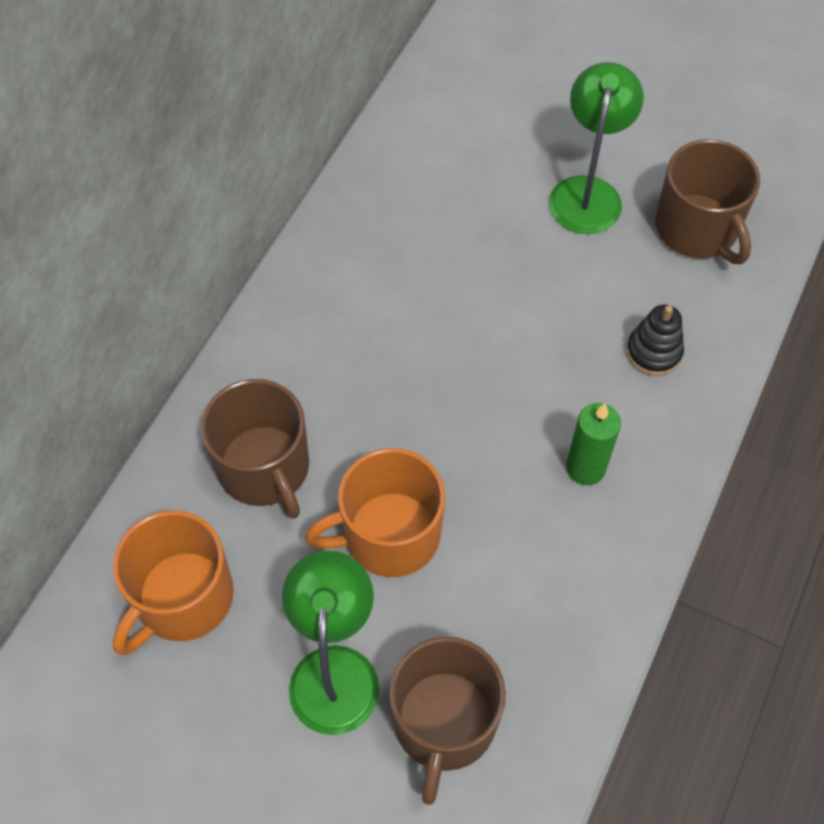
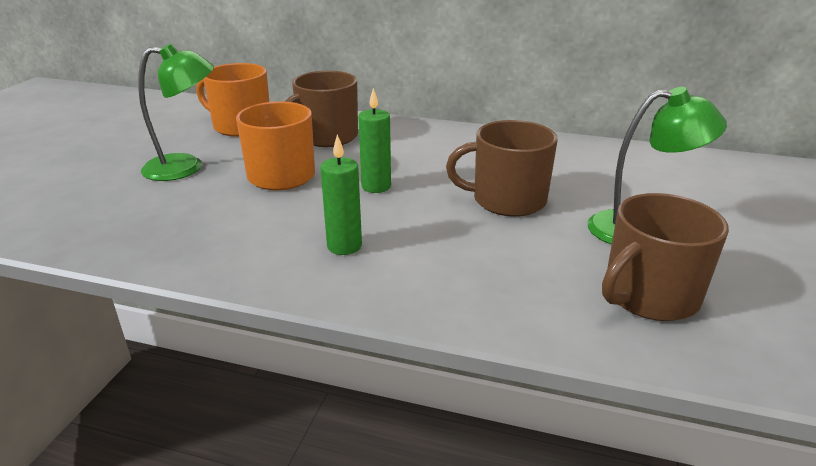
camera: 80 degrees right, 30 degrees down
brown mug [389,636,506,805] -> brown mug moved to [446,120,558,217]
black stacking toy [626,305,684,376] -> none
none -> green candle [358,88,391,193]

